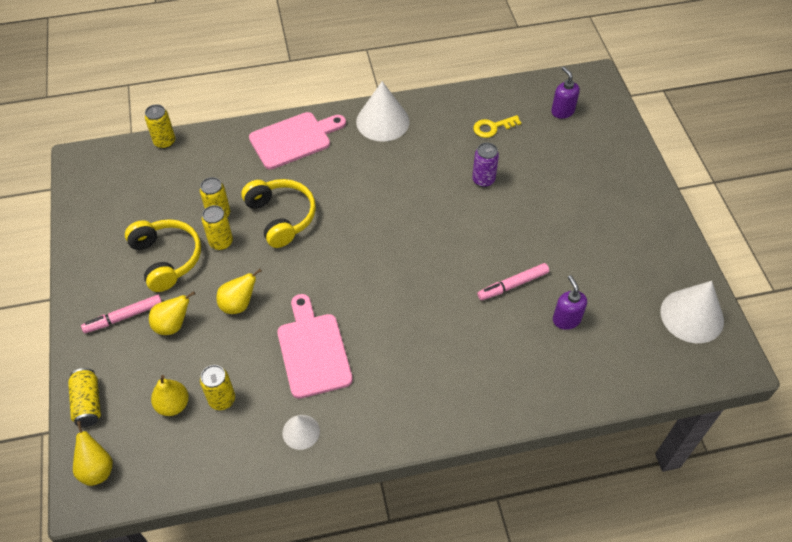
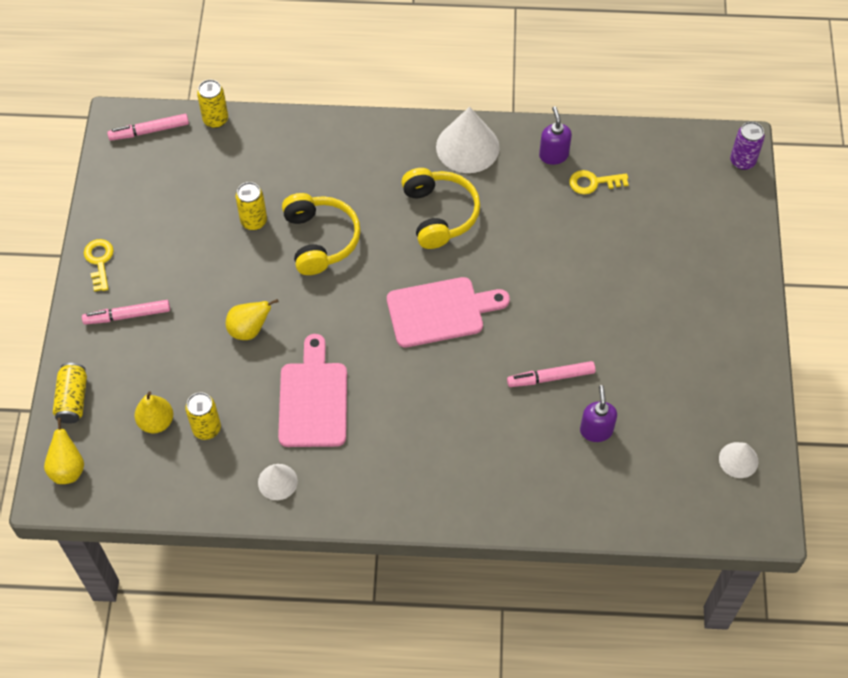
camera: 15 degrees right, 5 degrees up
yellow headphones [125,219,201,292] -> yellow headphones moved to [401,168,480,249]
yellow pear [149,291,195,335] -> none
yellow can [201,205,233,250] -> none
pink cutting board [249,112,346,169] -> pink cutting board moved to [387,277,510,347]
purple can [472,142,499,187] -> purple can moved to [730,122,765,170]
purple soap dispenser [551,66,580,119] -> purple soap dispenser moved to [539,106,572,165]
white cone [660,281,724,343] -> white cone [719,442,759,478], size x0.55
none -> yellow key [84,239,114,292]
none -> pink marker [107,114,189,141]

